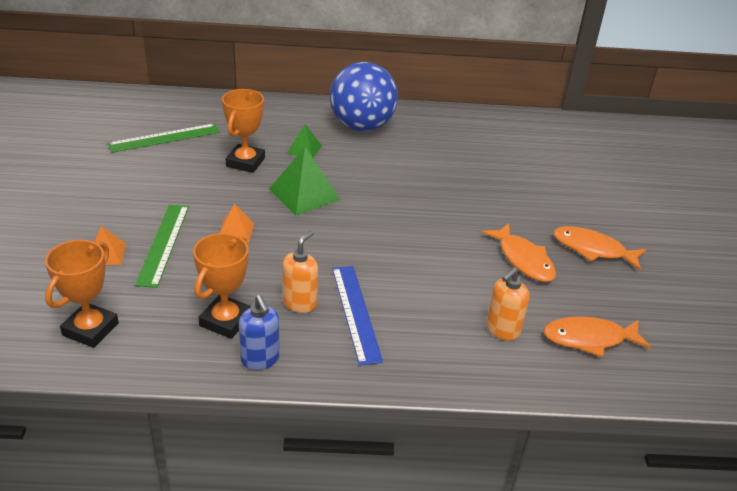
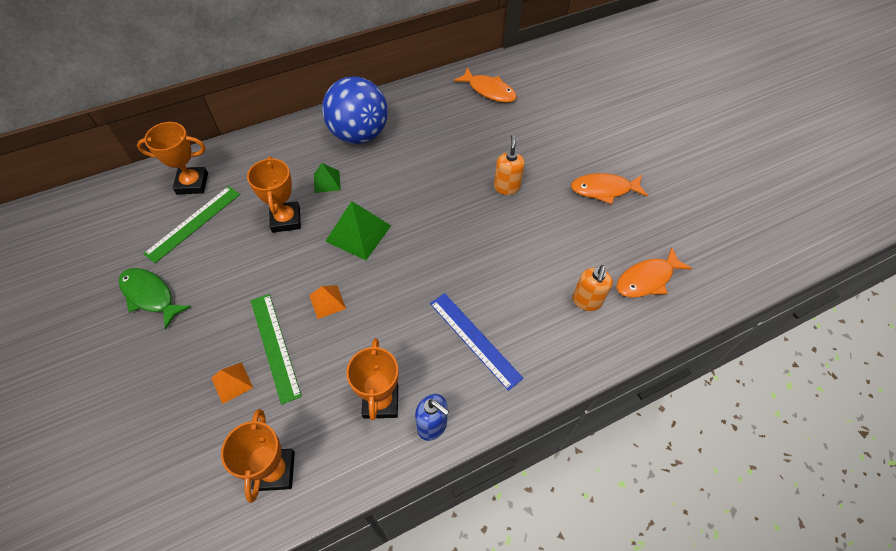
camera: 25 degrees left, 20 degrees up
orange soap dispenser [282,230,318,313] -> orange soap dispenser moved to [494,135,525,195]
orange fish [482,223,556,282] -> orange fish moved to [454,67,517,103]
none -> green fish [119,268,191,329]
none -> orange trophy [137,122,208,194]

